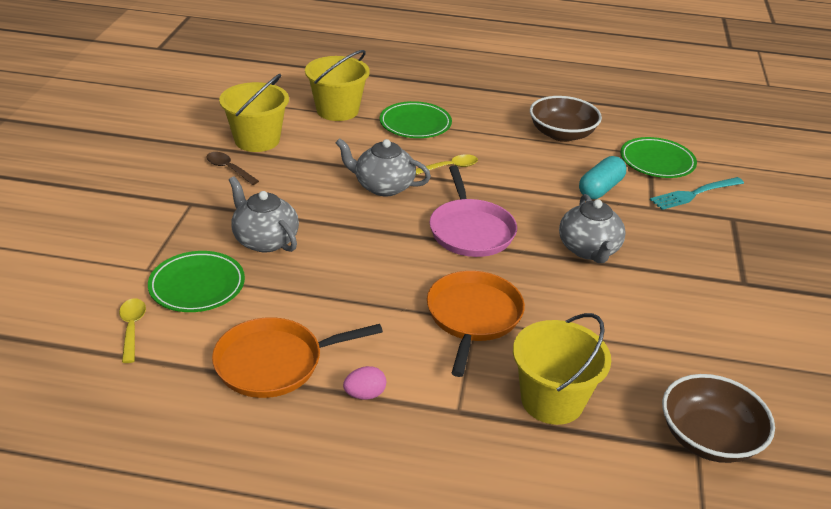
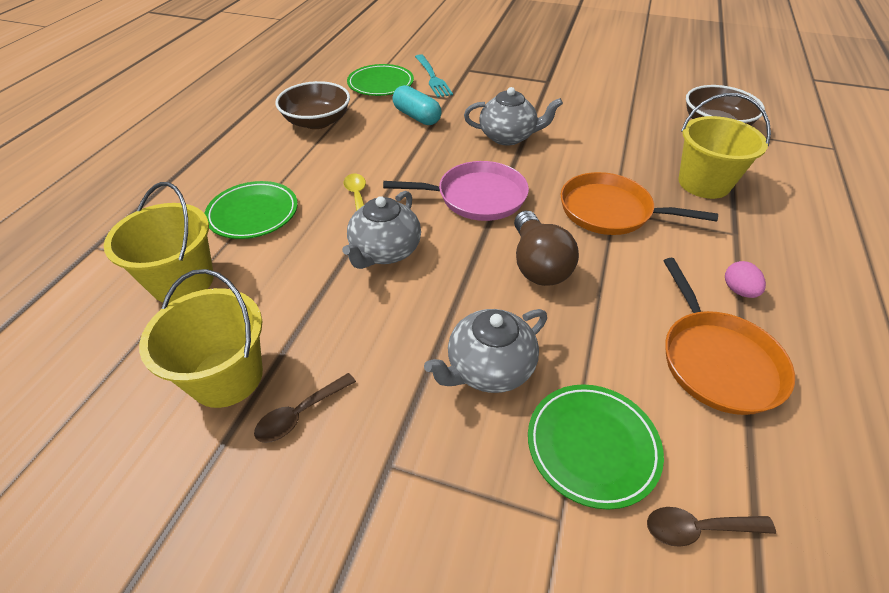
camera: 80 degrees left, 10 degrees up
yellow spoon [119,298,146,363] -> brown spoon [647,507,776,547]
none -> brown light bulb [514,211,579,286]

